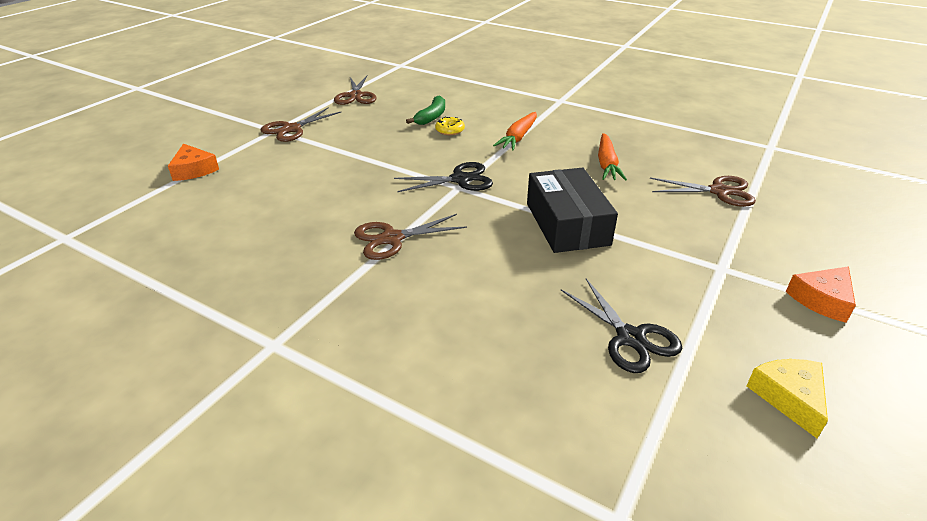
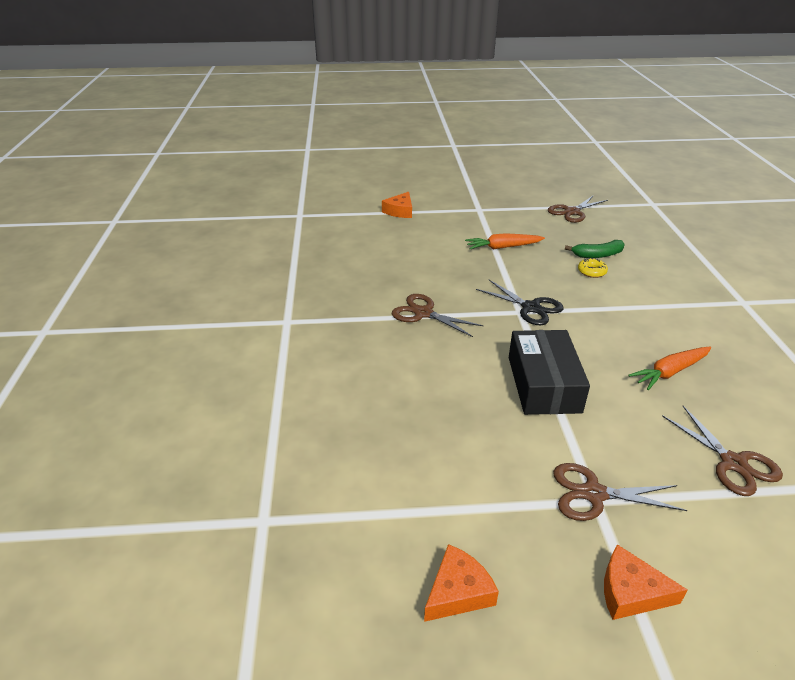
camera: 55 degrees right, 0 degrees up
brown scissors [261,107,342,142] -> brown scissors moved to [553,463,687,521]
orange carrot [493,112,537,151] -> orange carrot moved to [465,233,545,249]
black box [527,168,618,253] -> black box turned 45 degrees counterclockwise [509,330,590,415]
black scissors [561,279,682,373] -> none
yellow cheese [747,359,828,439] -> orange cheese [424,544,499,622]

